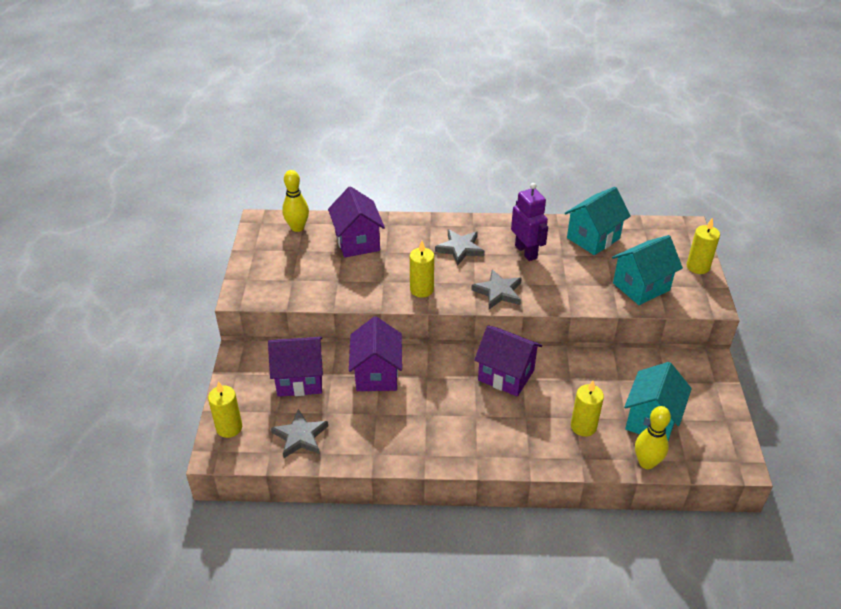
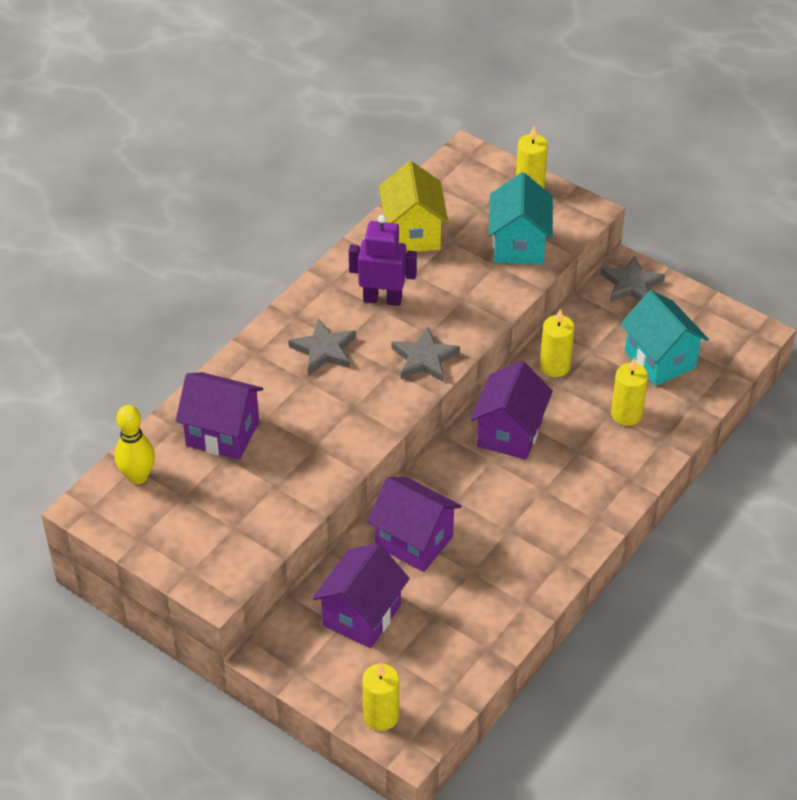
camera: 55 degrees left, 5 degrees up
grey star [271,409,328,458] -> grey star moved to [601,255,665,302]
yellow candle [410,241,434,298] -> yellow candle moved to [540,309,574,377]
purple house [474,325,542,397] -> purple house turned 45 degrees counterclockwise [470,361,553,460]
turquoise house [565,187,631,255] -> yellow house [379,161,448,252]
yellow bowling pin [635,406,671,469] -> none

